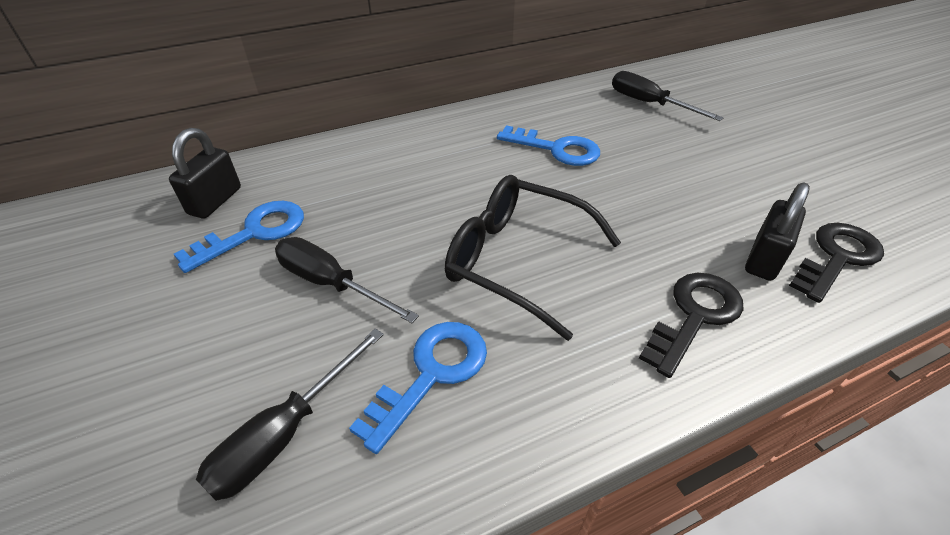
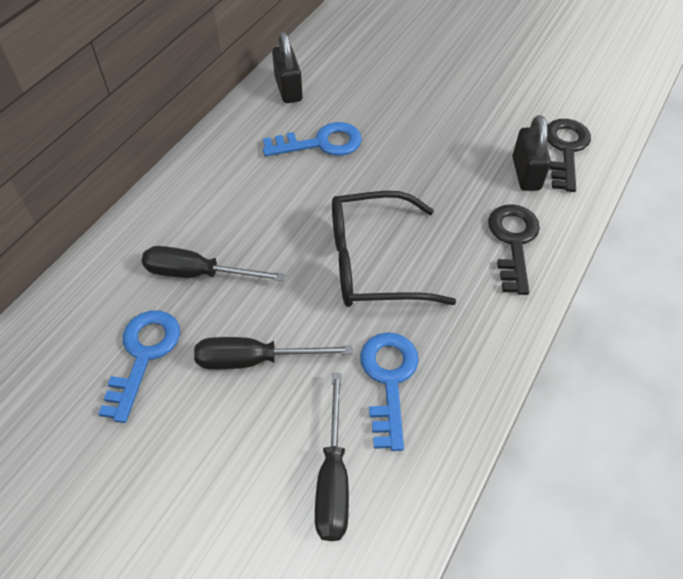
camera: 35 degrees left, 10 degrees up
black padlock [169,128,241,218] -> black padlock moved to [272,32,303,103]
black screwdriver [612,71,724,121] -> black screwdriver moved to [142,246,286,281]

